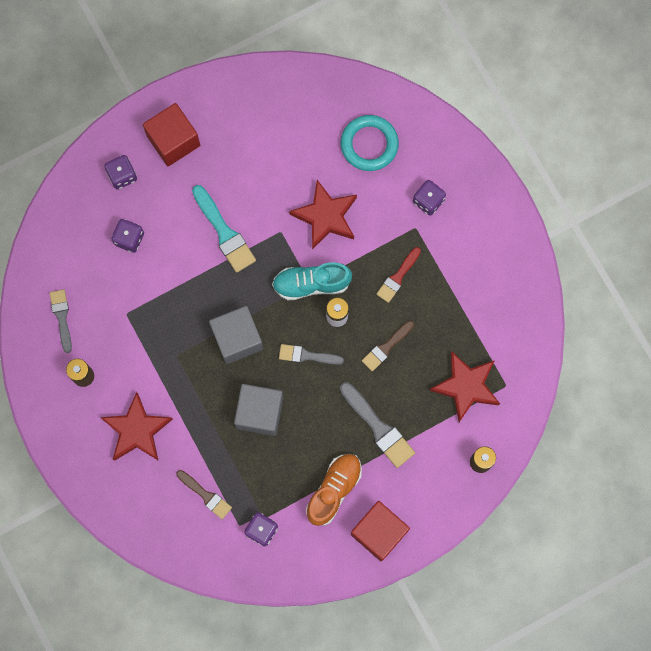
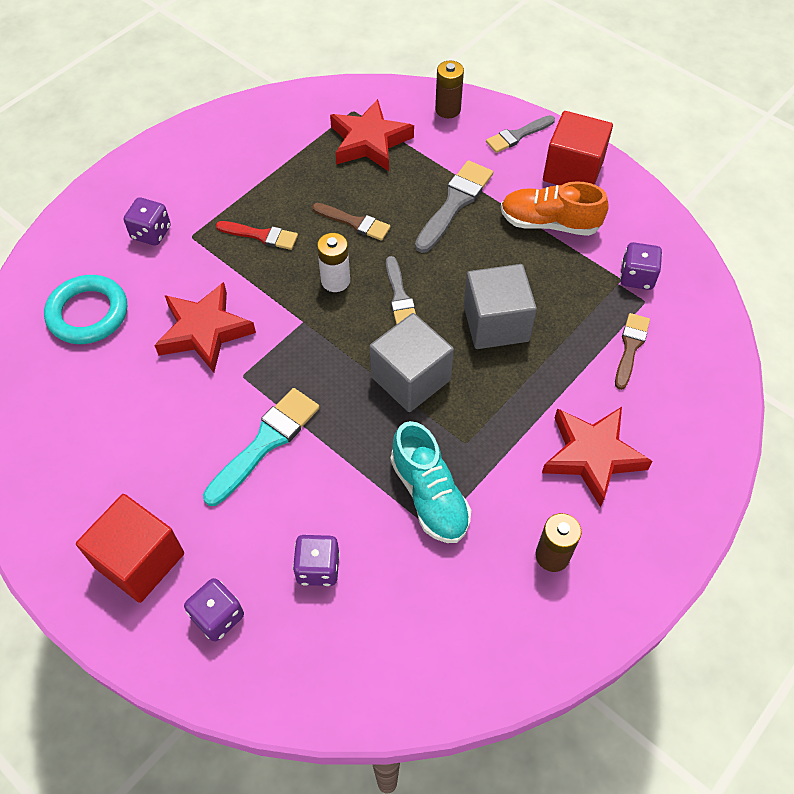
camera: 110 degrees left, 20 degrees down
grey brush [49,289,72,353] -> grey brush moved to [486,115,555,153]
turquoise shoe [272,262,352,300] -> turquoise shoe moved to [391,421,471,543]

